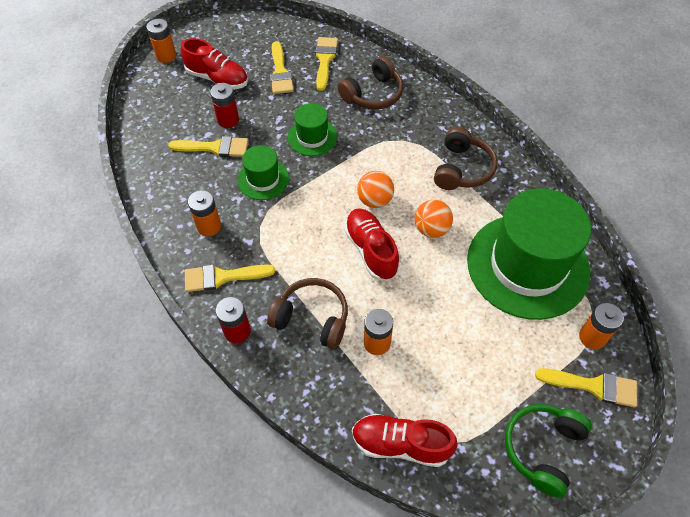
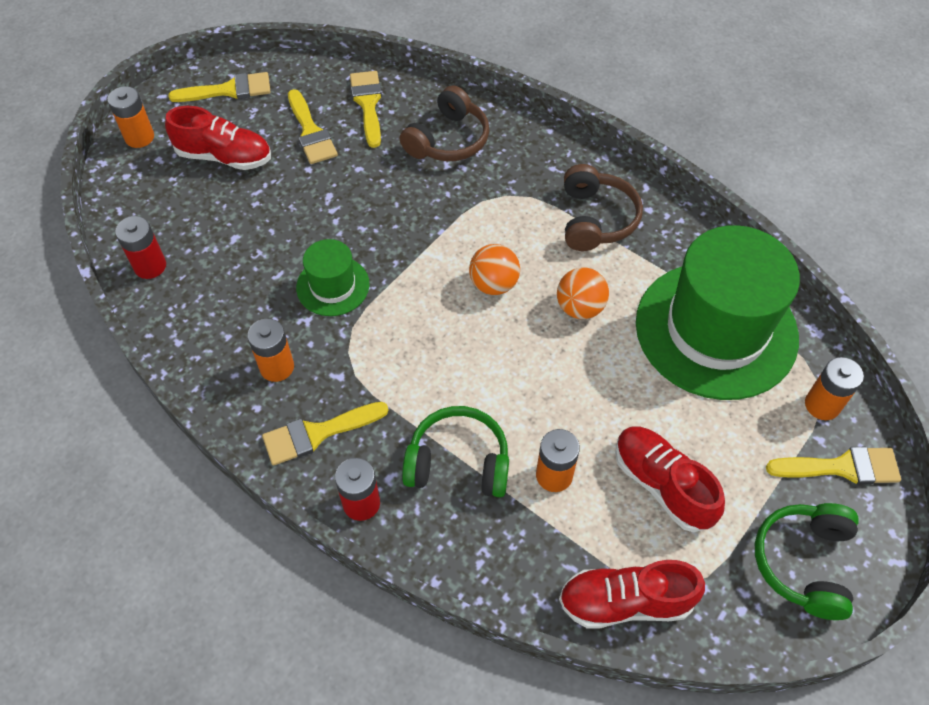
camera: 15 degrees left, 0 degrees up
yellow brush [168,136,248,157] -> yellow brush moved to [168,72,271,102]
red battery [210,83,239,128] -> red battery moved to [115,216,166,279]
brown headphones [267,278,348,349] -> green headphones [402,406,509,497]
green hat [288,103,337,156] -> none
red shoe [344,208,400,280] -> red shoe moved to [615,426,725,532]

